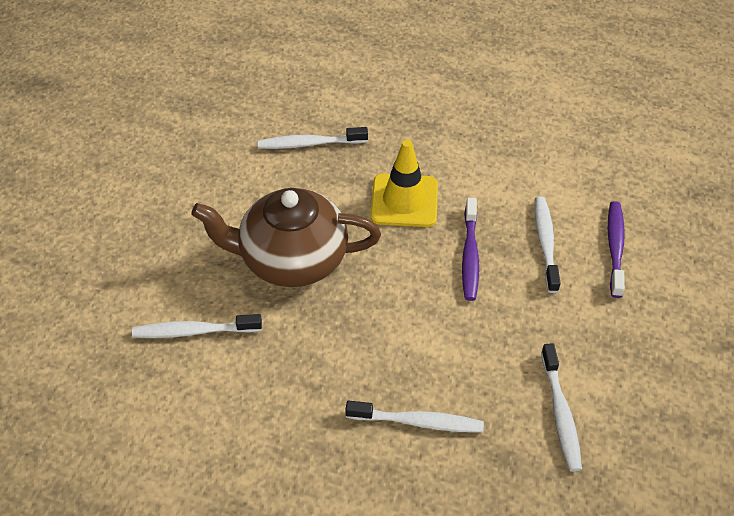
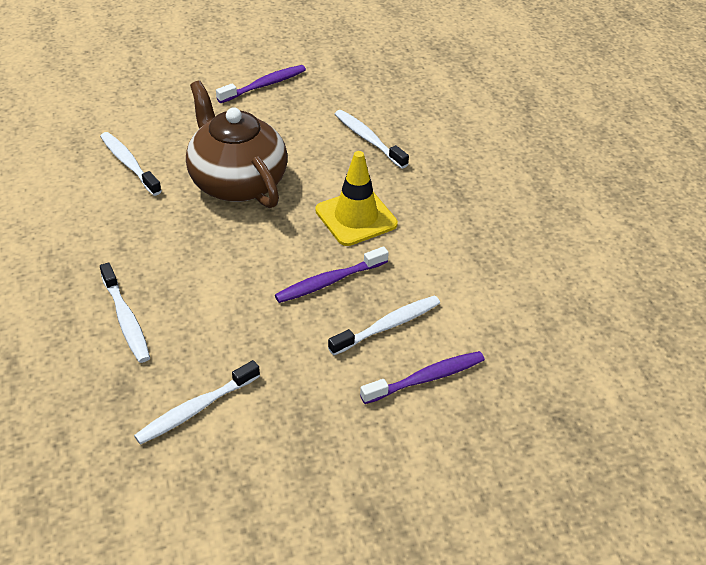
camera: 55 degrees right, 5 degrees down
none -> purple toothbrush [216,65,306,103]

